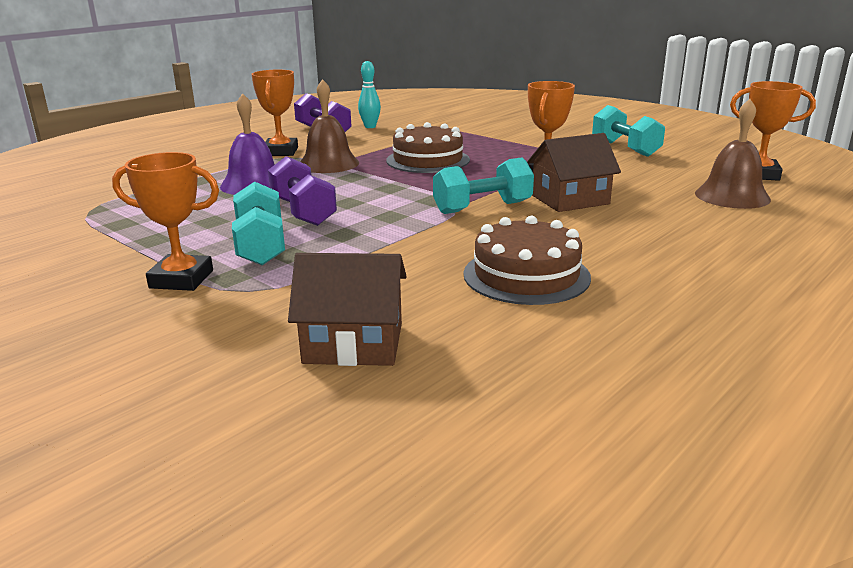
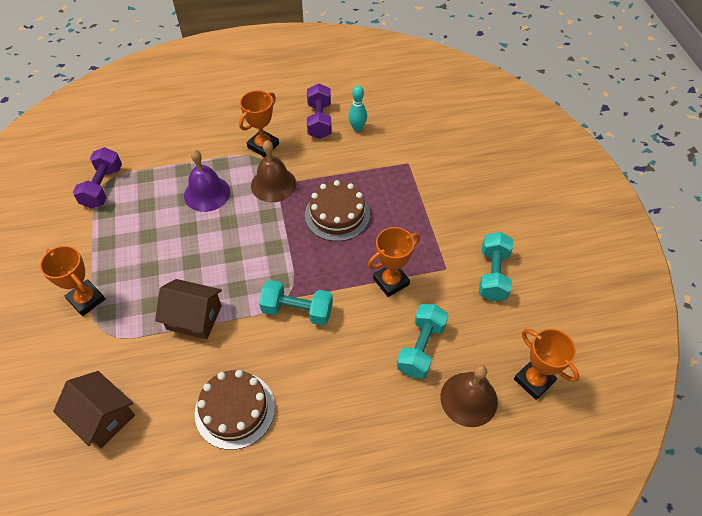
camera: 35 degrees right, 30 degrees up
turquoise dumbbell [232,182,285,265] -> turquoise dumbbell moved to [397,304,449,379]
purple dumbbell [268,156,337,226] -> purple dumbbell moved to [73,147,122,209]
brown house [527,133,621,212] -> brown house moved to [155,279,222,339]

